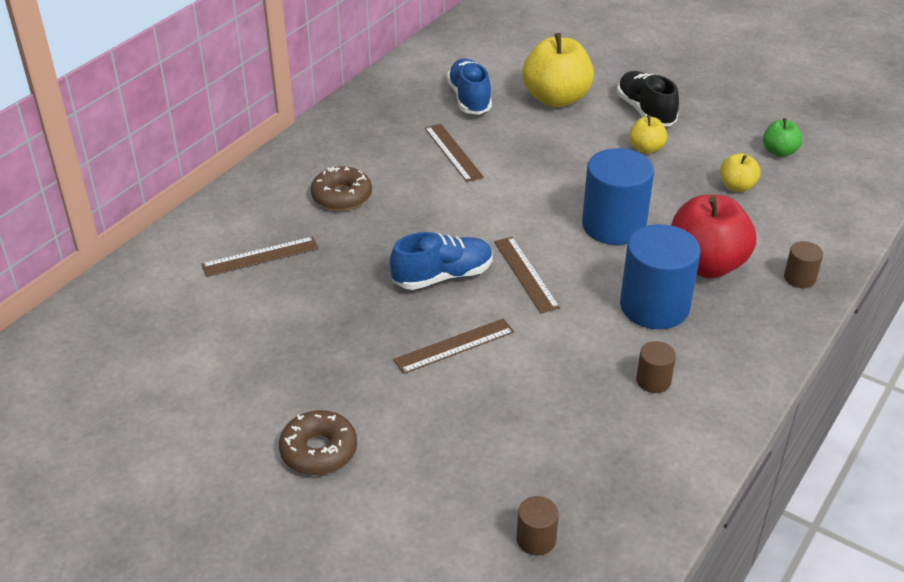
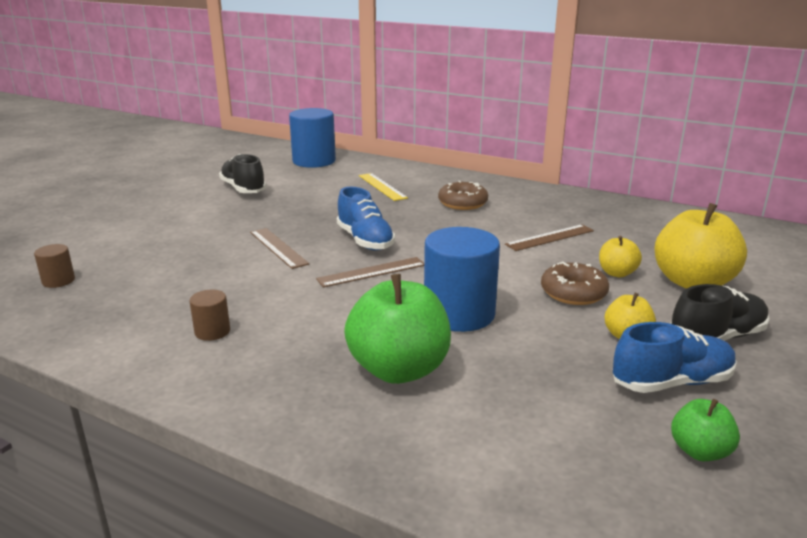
camera: 85 degrees right, 15 degrees down
brown ruler [201,236,319,277] -> yellow ruler [359,173,408,201]
brown donut [279,410,357,475] -> brown donut moved to [541,262,609,305]
blue shoe [447,59,492,115] -> blue shoe moved to [613,322,737,393]
blue cylinder [620,224,700,329] -> blue cylinder moved to [289,108,336,168]
red apple [671,195,756,278] -> green apple [344,274,451,384]
yellow apple [720,153,760,192] -> yellow apple moved to [599,236,642,277]
brown cylinder [784,241,823,288] -> none
none -> black shoe [219,154,266,193]

